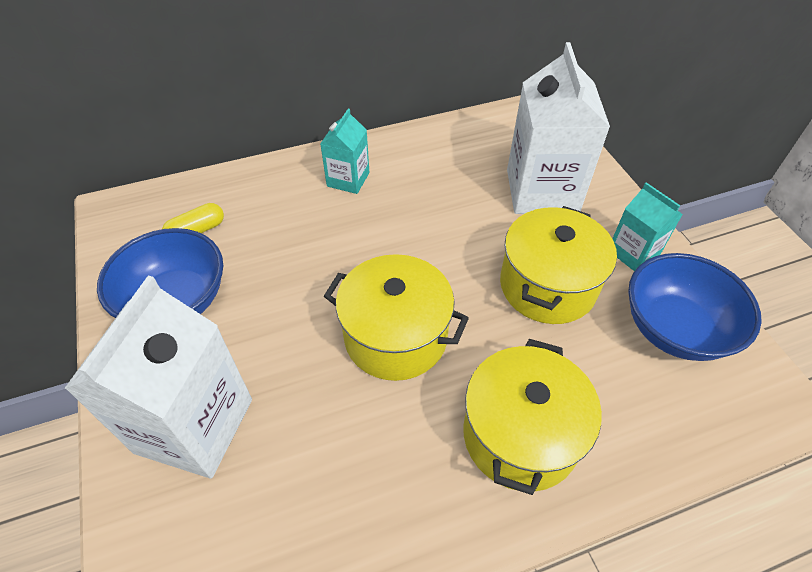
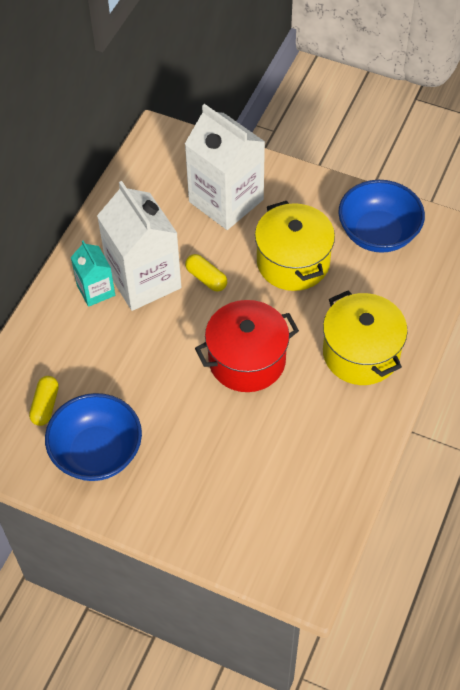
camera: 45 degrees left, 5 degrees up
white carton [64,276,252,479] -> white carton moved to [97,181,181,311]
yellow pot [324,254,469,381] -> red pot [195,300,299,392]
turquoise carton [612,182,683,271] -> none
none -> yellow capsule [185,254,227,292]

